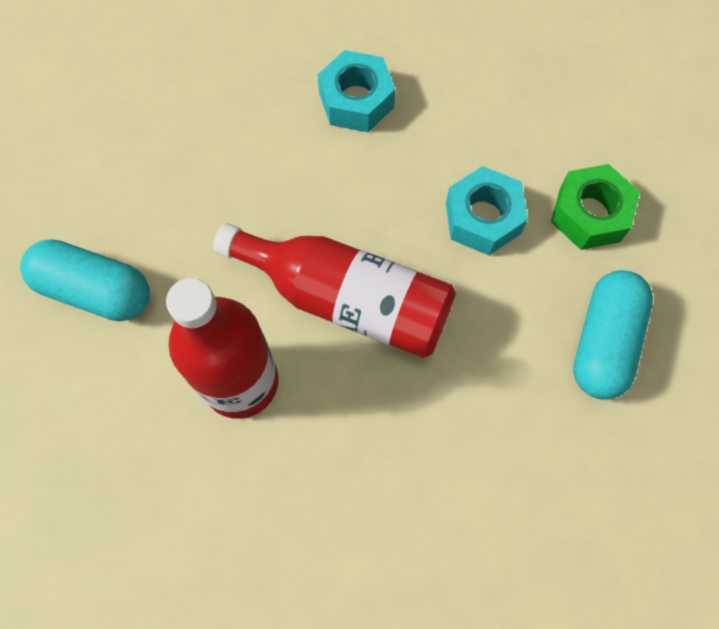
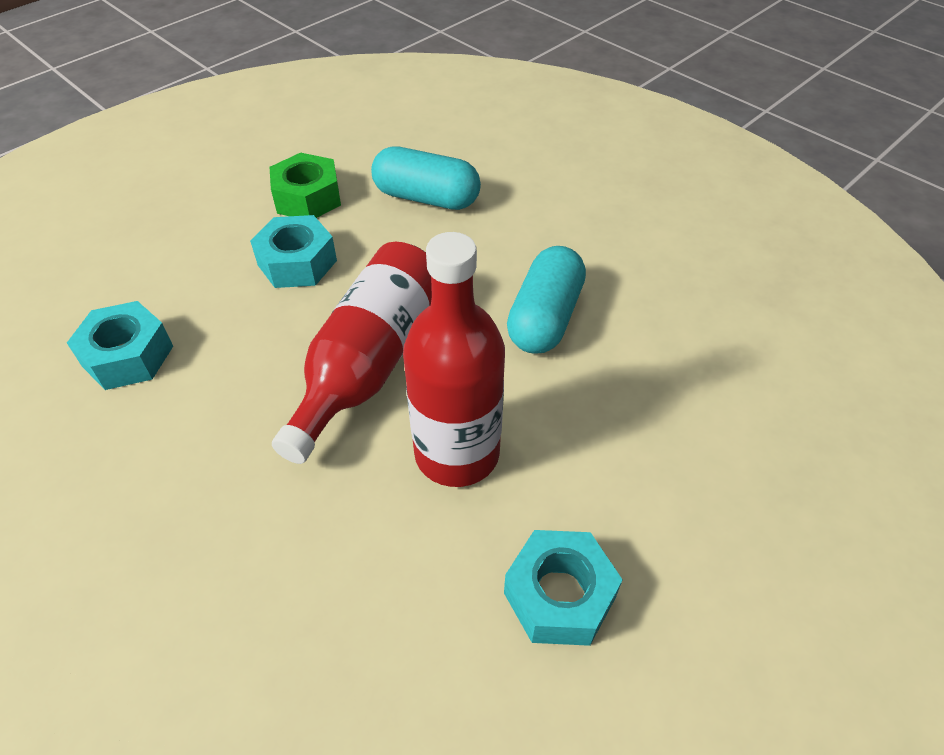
camera: 90 degrees left, 20 degrees down
turquoise capsule [20,239,150,321] -> turquoise capsule moved to [507,246,586,354]
none -> turquoise nut [504,530,623,646]

